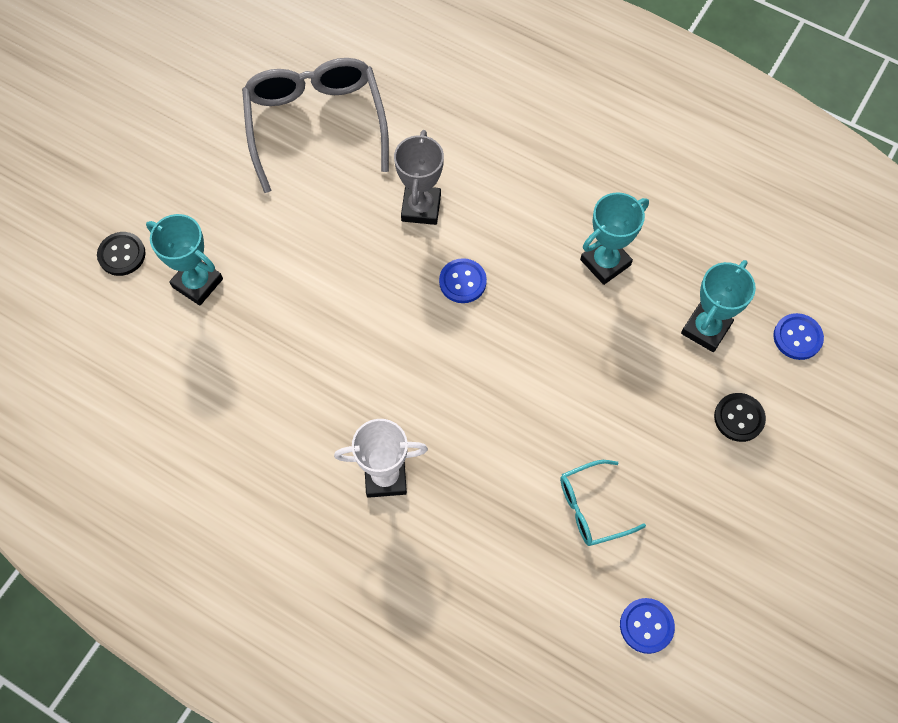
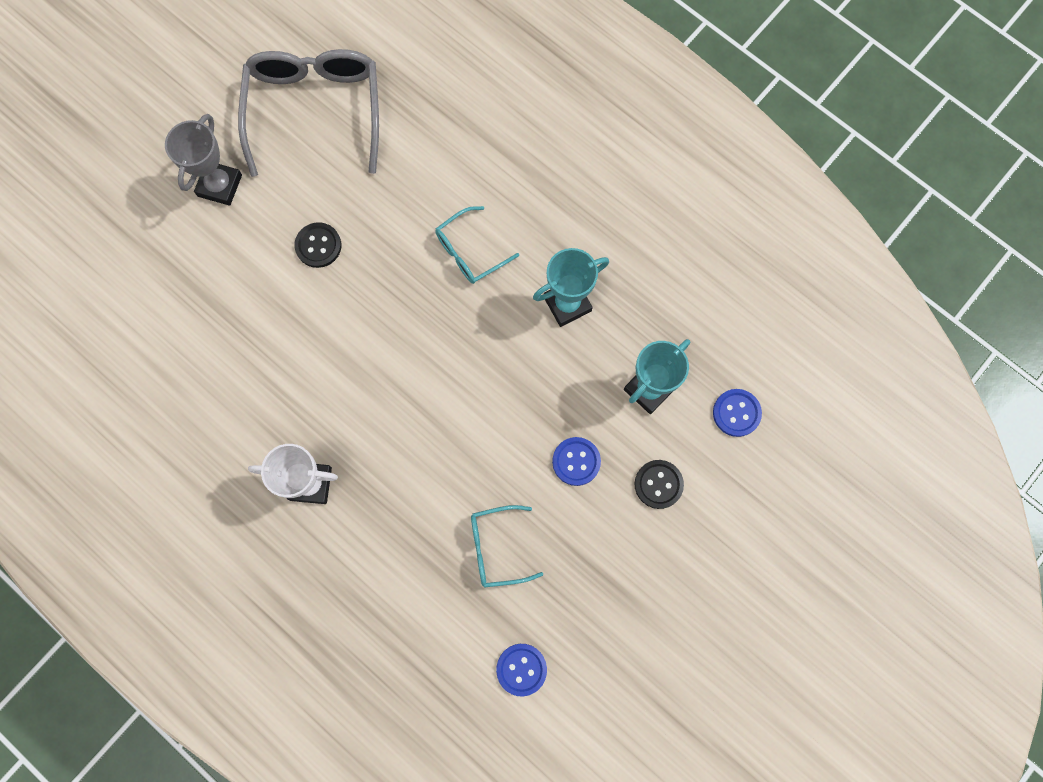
camera: 10 degrees right, 10 degrees up
black button [97,232,146,276] -> black button moved to [294,222,341,268]
turquoise trophy [146,214,223,305] -> none
grey trophy [394,130,444,225] -> grey trophy moved to [165,114,242,206]
blue button [439,258,487,303] -> blue button moved to [552,437,601,486]
none -> turquoise glasses [435,206,519,284]

